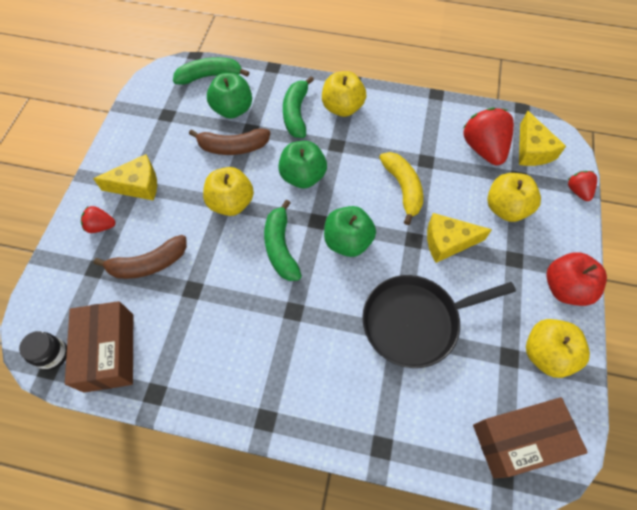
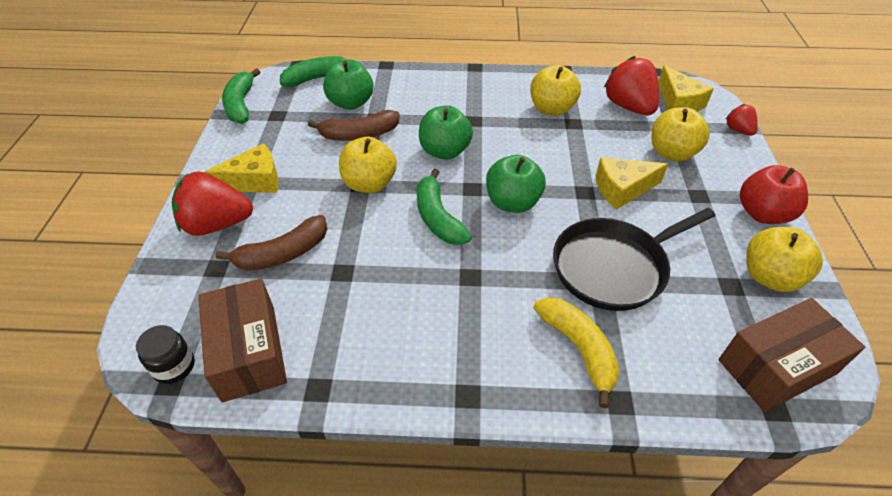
camera: 10 degrees left, 15 degrees down
red strawberry [81,206,116,233] -> red strawberry [172,171,253,236], size x1.90
green banana [283,76,314,138] -> green banana moved to [222,68,260,124]
yellow apple [322,71,366,117] -> yellow apple moved to [530,65,581,116]
yellow banana [379,152,423,225] -> yellow banana moved to [533,297,619,408]

